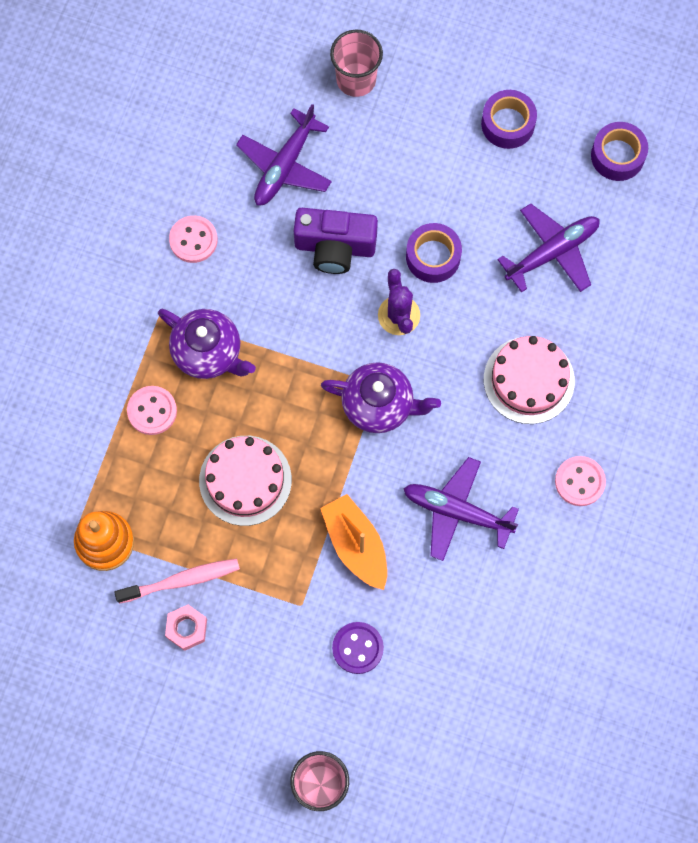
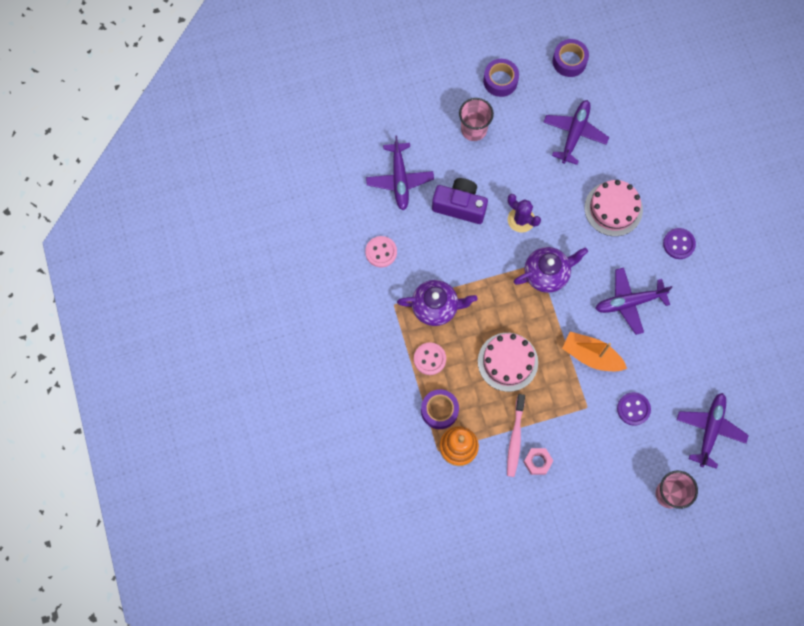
camera: 35 degrees left, 0 degrees up
pink toothbrush [114,559,240,604] -> pink toothbrush turned 150 degrees clockwise [507,394,525,477]
purple camera [294,208,378,274] -> purple camera turned 135 degrees counterclockwise [432,178,488,224]
pink cup [330,30,383,97] -> pink cup moved to [459,98,494,141]
purple tape [406,223,462,283] -> purple tape moved to [421,389,459,429]
pink button [555,456,606,506] -> purple button [663,228,696,259]
none -> purple plane [677,393,749,469]

